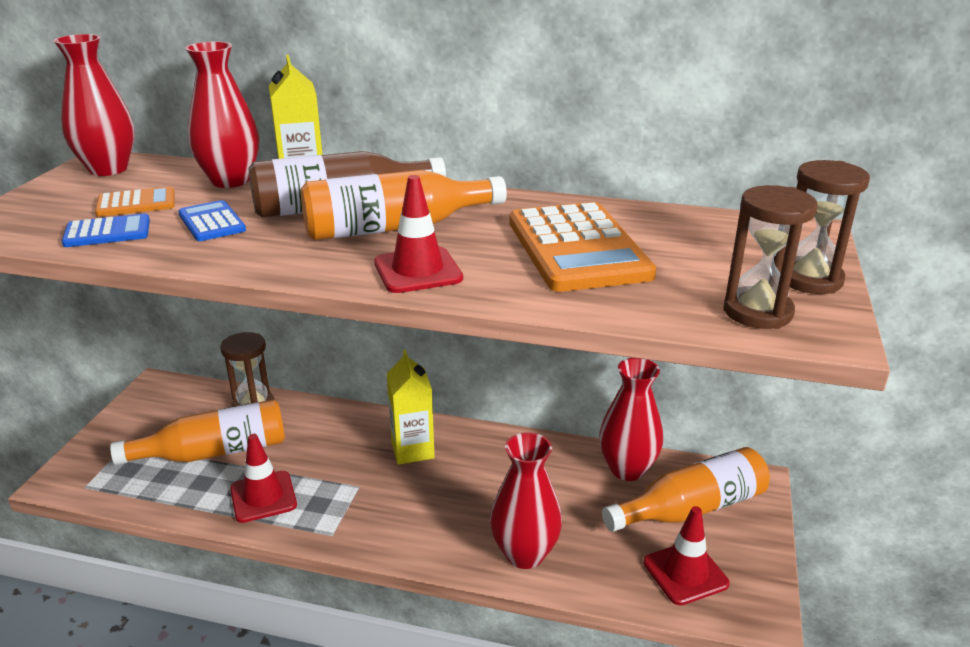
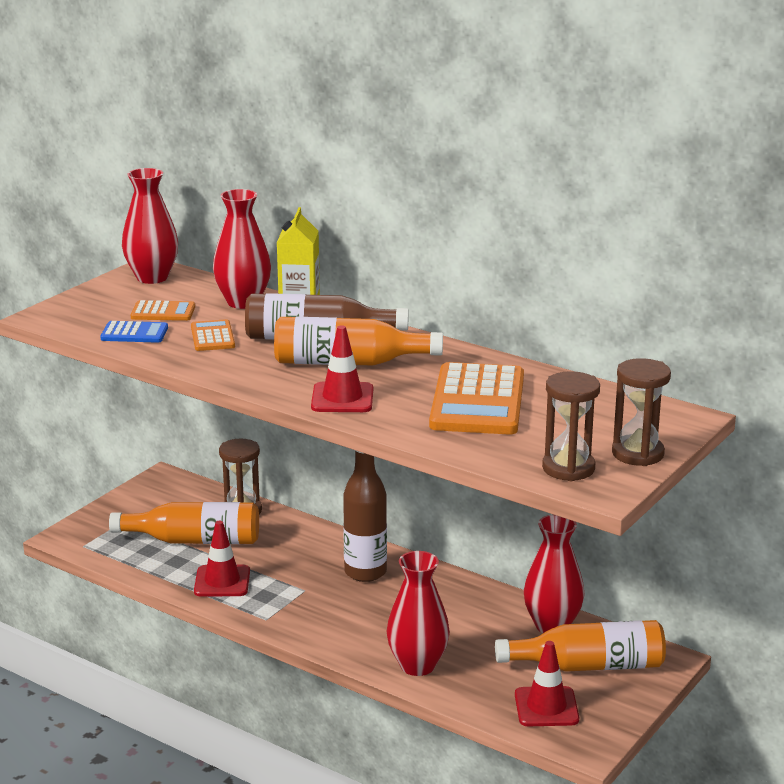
camera: 20 degrees right, 5 degrees down
blue calculator [178,200,246,241] -> orange calculator [191,319,235,351]
yellow carton [387,349,435,465] -> brown bottle [343,450,387,582]

